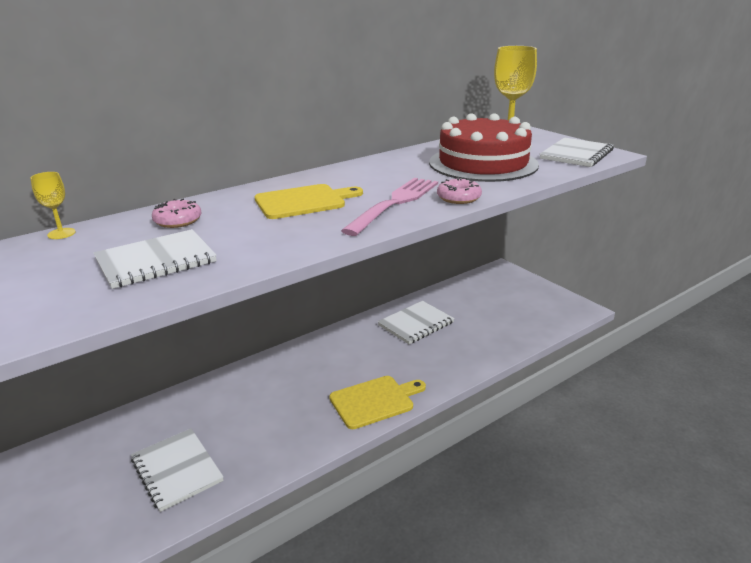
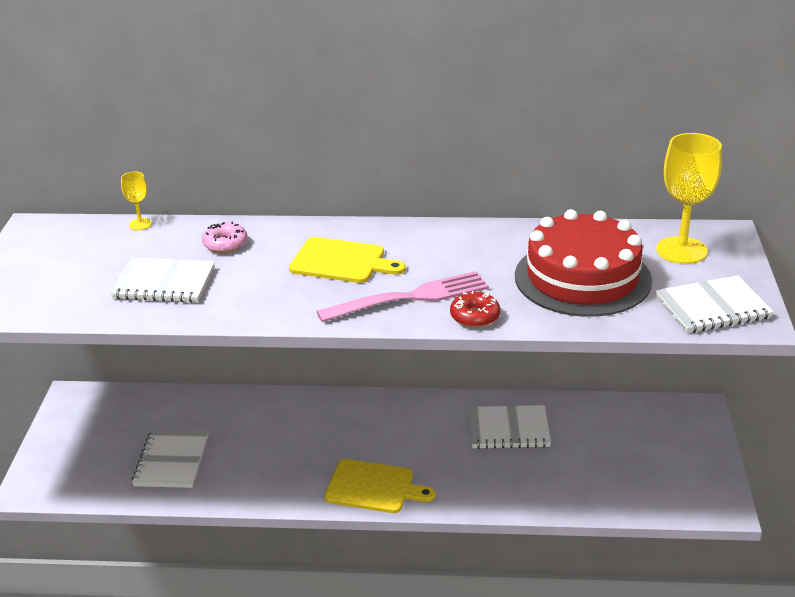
camera: 40 degrees right, 5 degrees up
pink donut [437,177,482,204] -> red donut [450,291,500,327]

